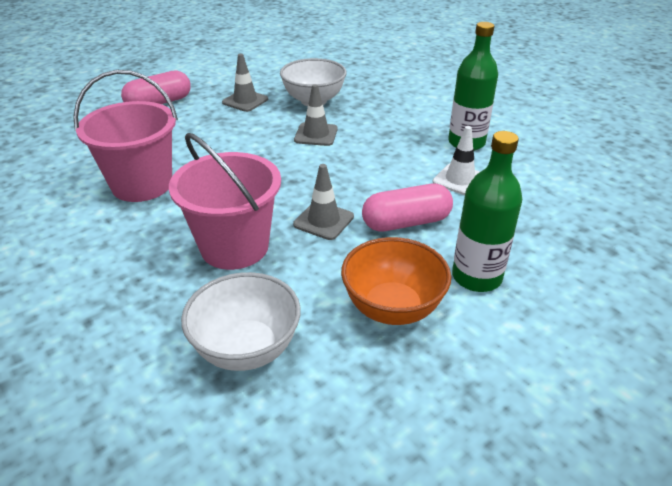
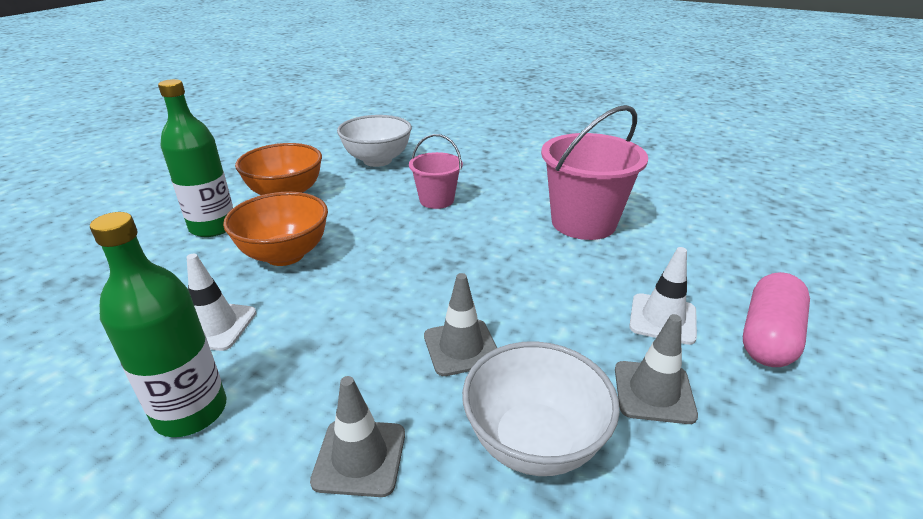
camera: 155 degrees right, 5 degrees down
pink bucket [169,133,281,270] -> pink bucket [409,134,463,209], size x0.57
grey traffic cone [293,164,354,240] -> grey traffic cone moved to [310,376,405,497]
pink capsule [362,184,453,232] -> orange bowl [223,192,328,266]
none -> white traffic cone [629,247,697,345]

